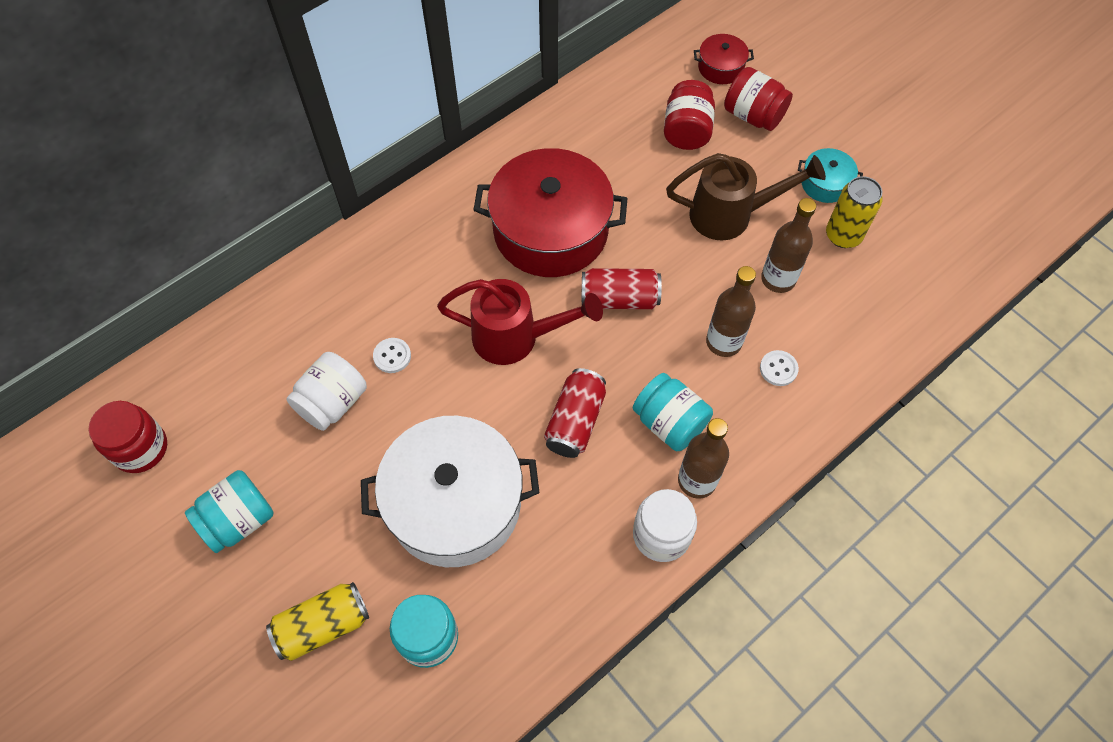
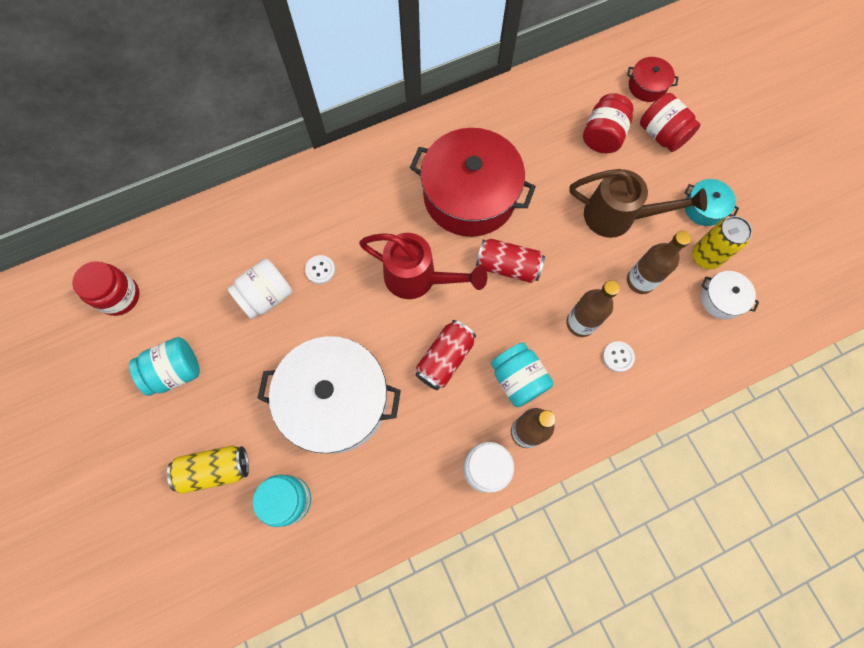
camera: 15 degrees right, 10 degrees up
none -> white pot [701,271,759,319]

